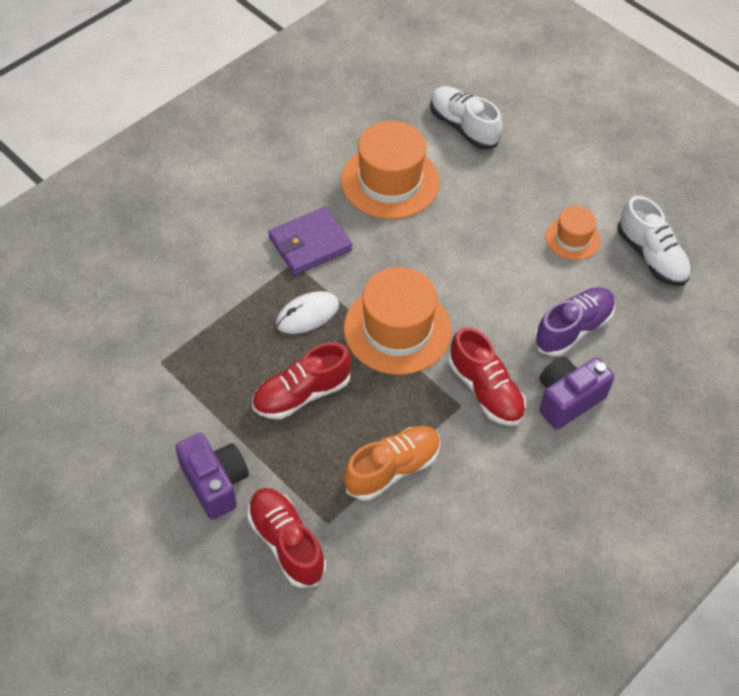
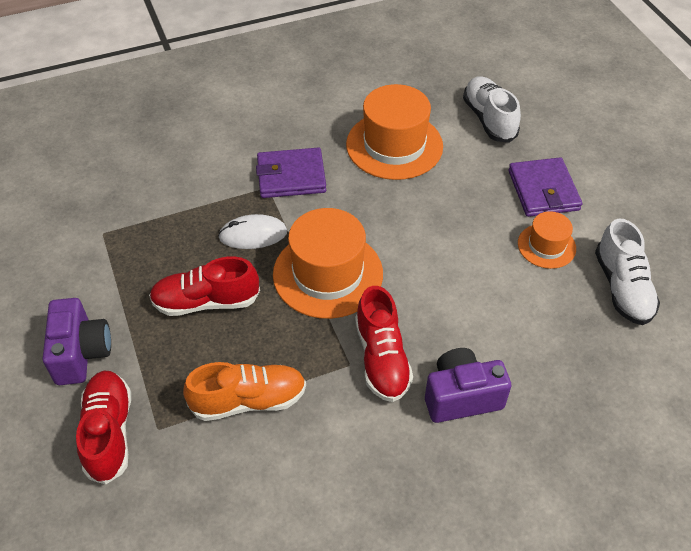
camera: 25 degrees right, 5 degrees down
purple shoe [534,287,615,357] -> none
none -> purple wallet [508,157,582,217]

